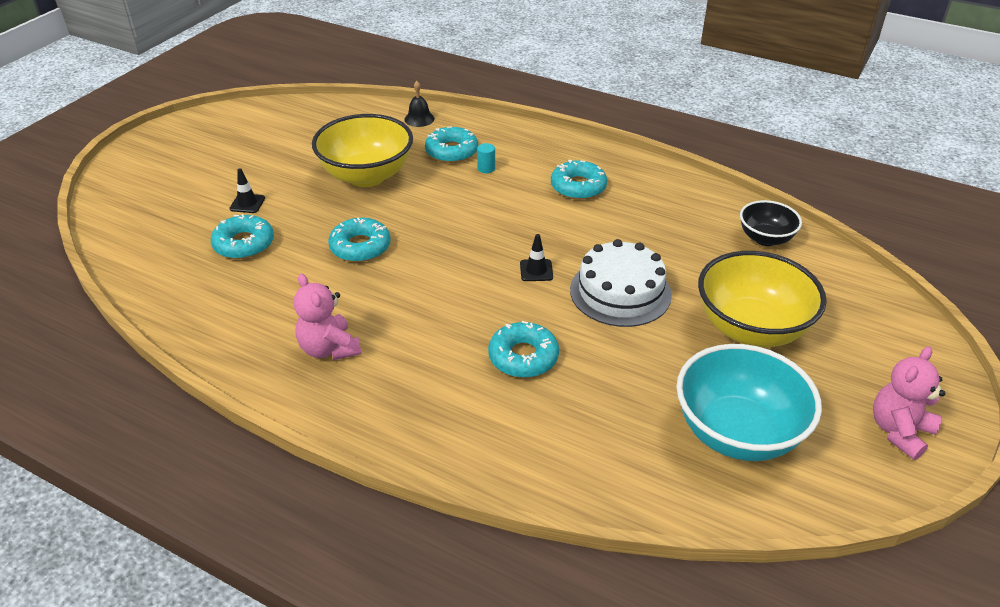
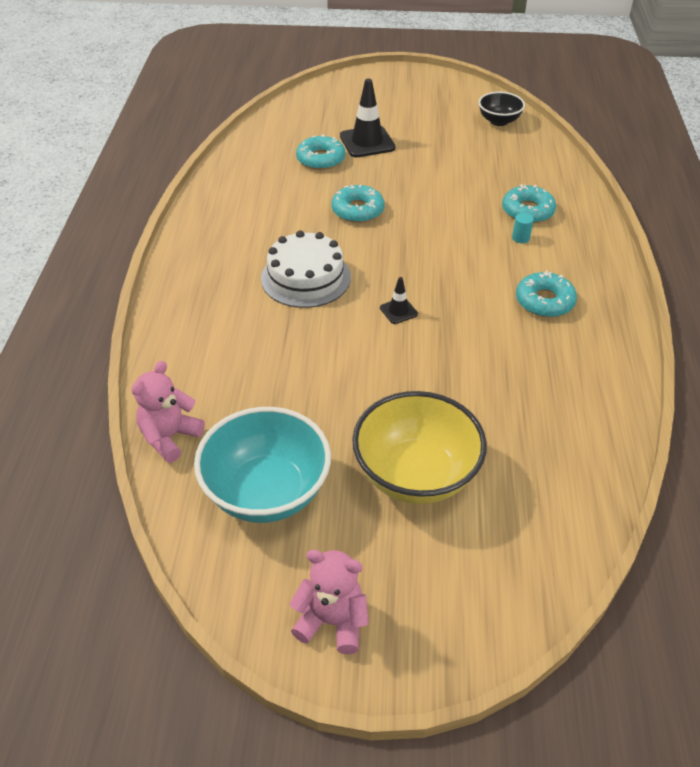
camera: 65 degrees right, 5 degrees up
black traffic cone [229,168,265,213] -> black traffic cone [340,79,396,157], size x1.95
pink teddy bear [294,274,361,360] -> pink teddy bear moved to [131,361,205,463]
yellow bowl [312,114,413,187] -> none
black bell [404,81,435,127] -> none
turquoise donut [488,321,559,378] -> none
white cake [570,239,672,327] -> white cake moved to [261,230,351,308]
black bowl [740,200,802,246] -> black bowl moved to [478,92,525,126]

